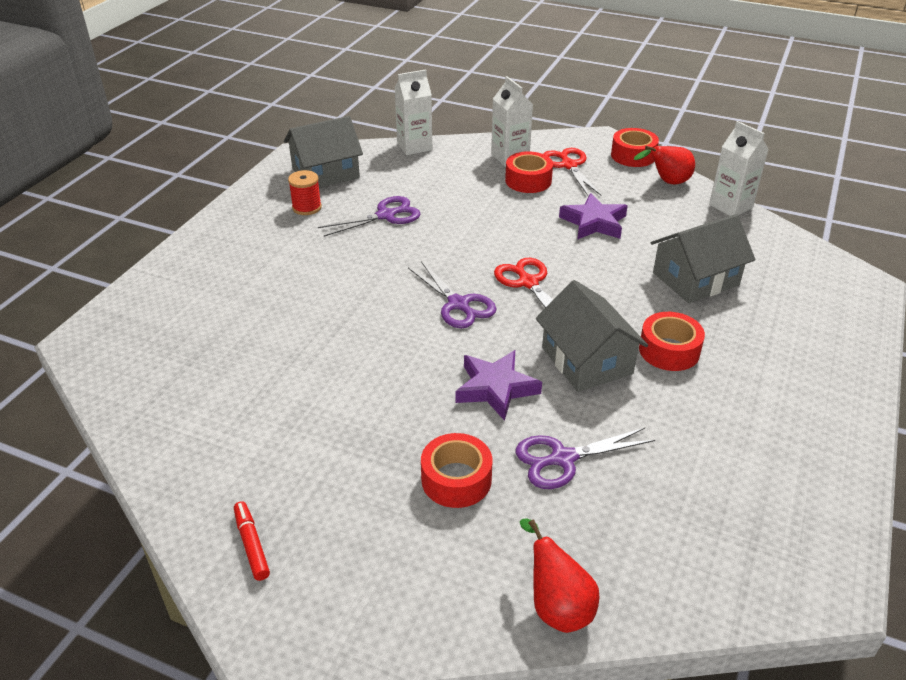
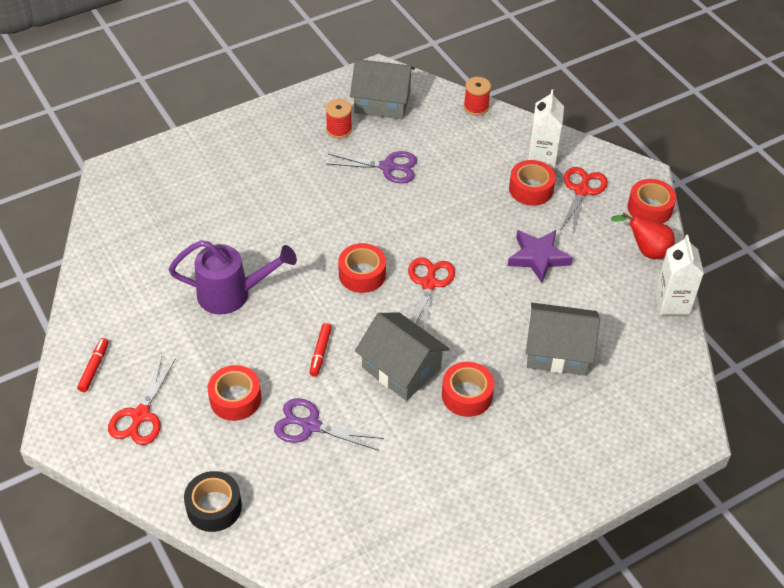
camera: 35 degrees right, 10 degrees up
white carton [394,70,432,155] -> red spool [464,77,491,116]
purple scissors [408,261,496,328] -> red tape [338,243,386,293]
purple star [455,350,542,421] -> red marker [309,323,332,377]
red pear [520,518,599,633] -> black tape [184,471,242,532]
grey house [536,280,648,392] -> grey house turned 60 degrees counterclockwise [355,312,449,401]
none -> red scissors [108,356,176,445]
none -> purple watering can [169,240,297,315]

